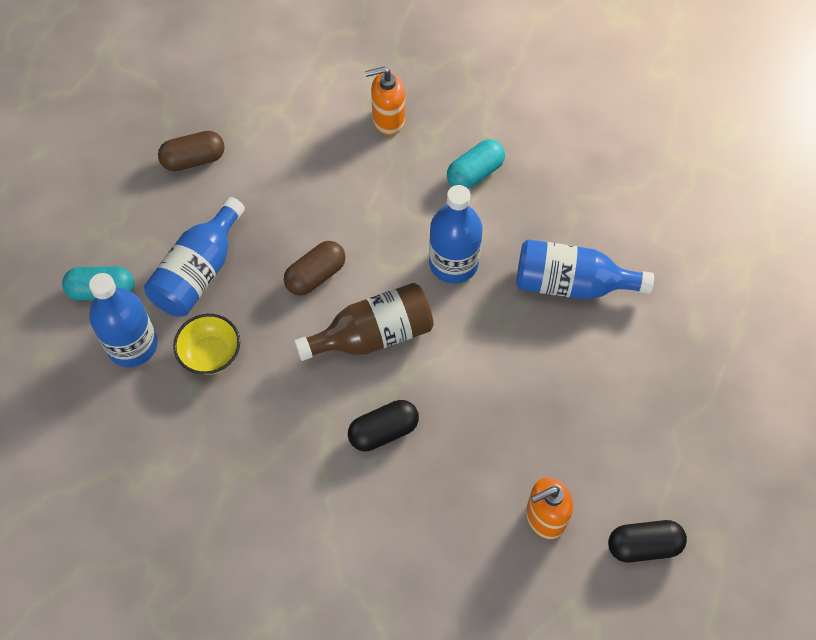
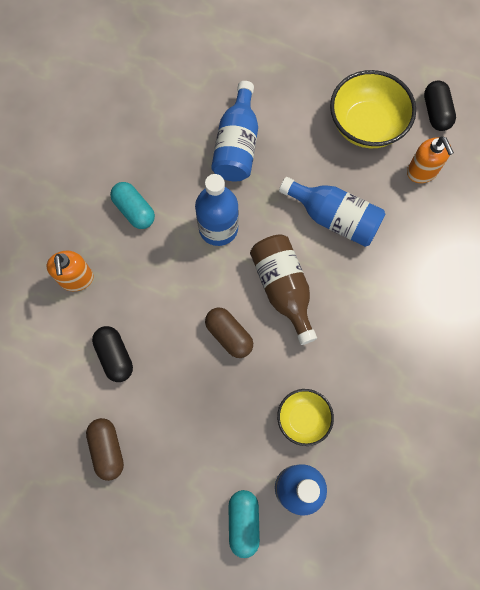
camera: 90 degrees left, 10 degrees up
blue bottle [144,197,245,317] -> blue bottle moved to [279,177,386,247]
black capsule [348,400,419,451] -> black capsule moved to [92,326,133,382]
none -> yellow bowl [330,70,416,148]

